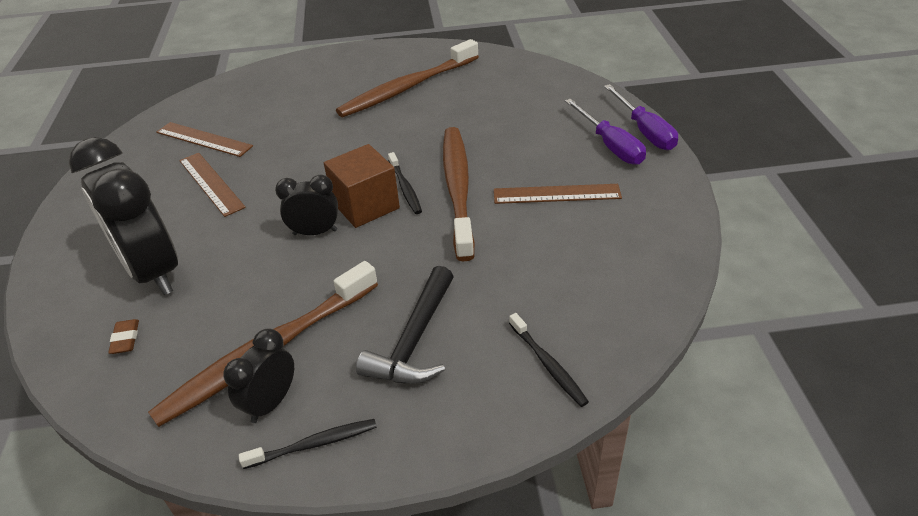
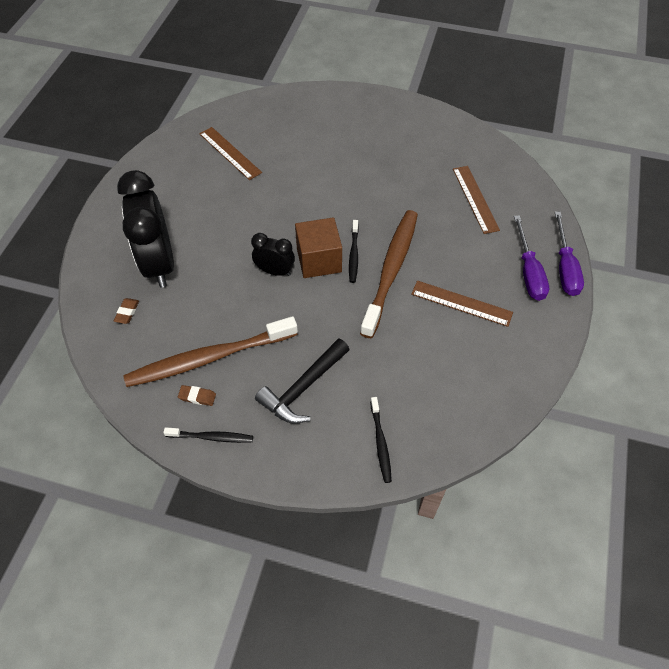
camera: 20 degrees right, 15 degrees up
brown ruler [179,153,246,217] -> brown ruler moved to [453,166,500,234]
black clock [223,328,294,423] -> brown eraser [178,385,216,406]
brown toothbrush [336,39,479,117] -> none

